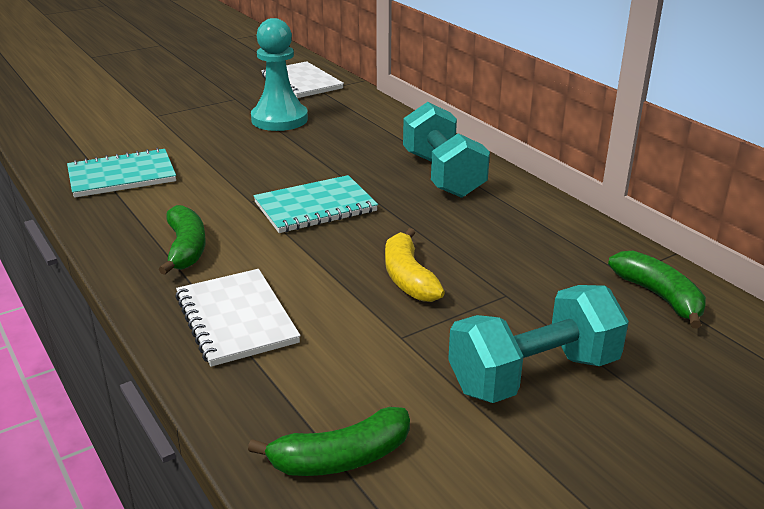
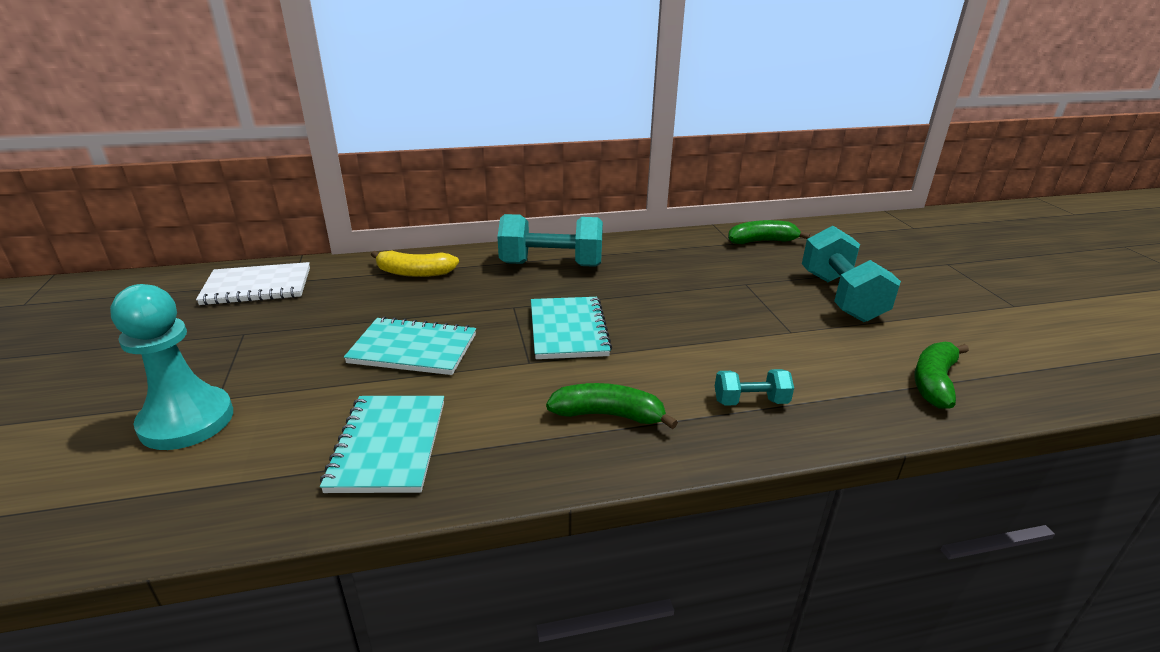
camera: 70 degrees left, 0 degrees up
white notebook [175,269,301,367] -> turquoise dumbbell [715,369,794,406]
green banana [248,407,410,476] -> green banana turned 150 degrees counterclockwise [914,342,969,408]
turquoise pawn [251,18,308,131] -> turquoise pawn moved to [110,284,233,450]
yellow banana [385,228,445,302] -> yellow banana moved to [371,251,459,277]
none -> turquoise notebook [344,317,476,375]

